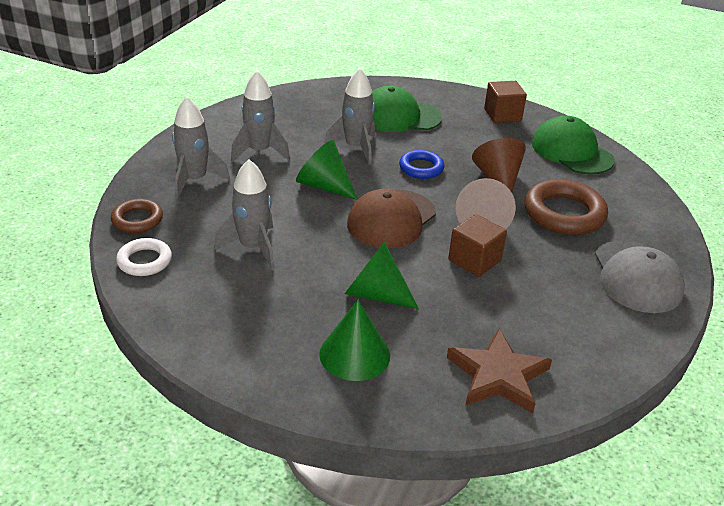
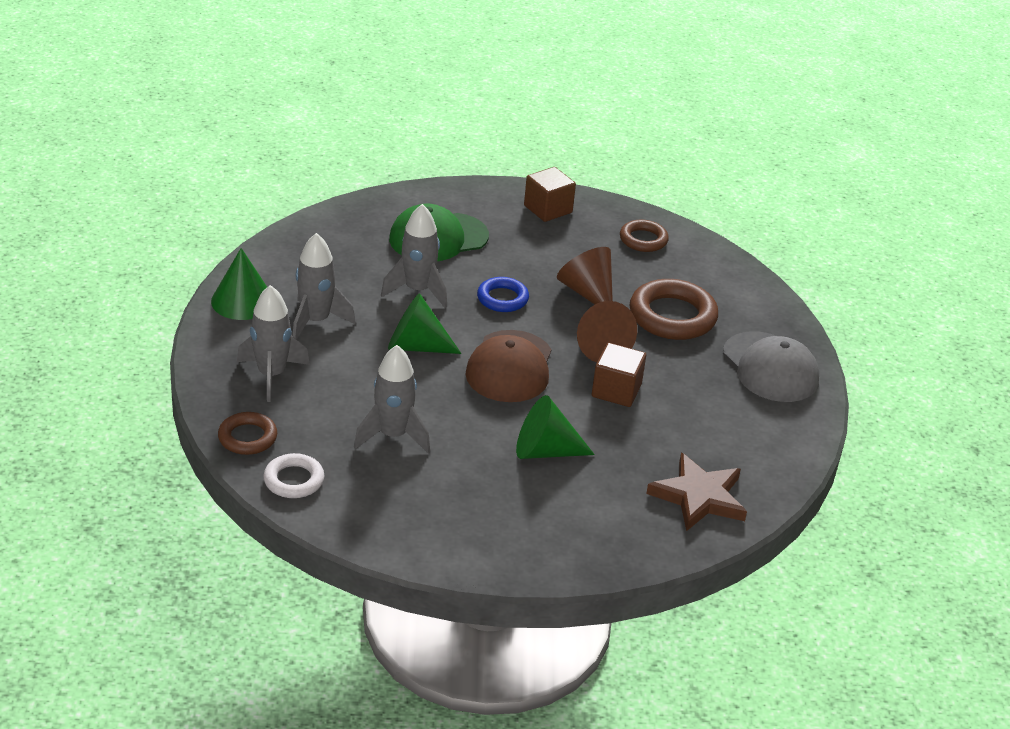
camera: 25 degrees left, 0 degrees up
green cone [319,300,390,381] -> green cone moved to [211,248,267,320]
green cap [532,115,615,174] -> brown ring [620,220,669,252]

